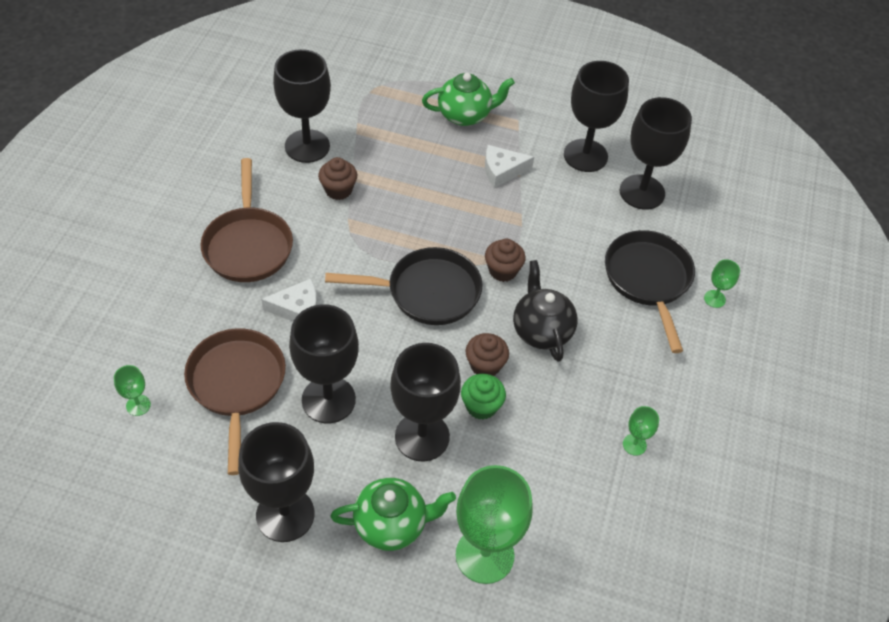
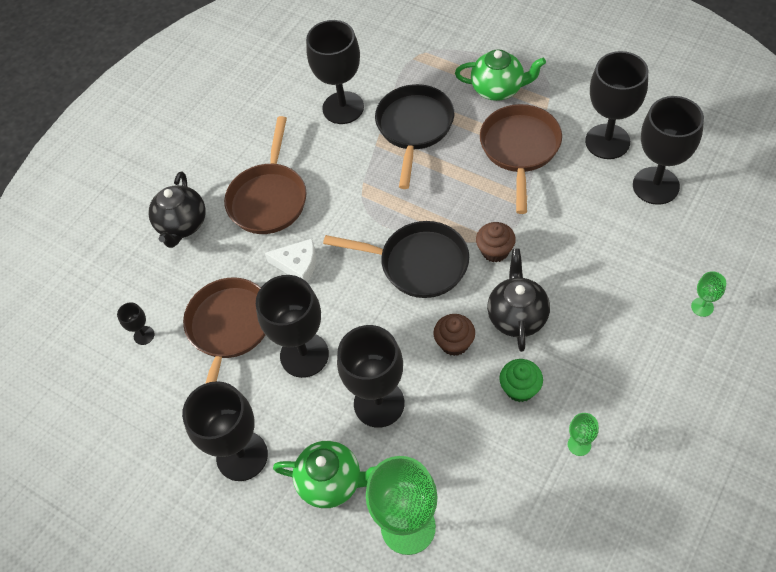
camera: 25 degrees right, 5 degrees up
green goblet [114,365,151,416] -> black goblet [117,302,155,345]
brown cupcake [318,157,357,200] -> none
green cupcake [461,374,506,420] -> green cupcake moved to [499,359,543,402]
white cheese [485,145,534,188] -> brown pan [480,104,562,214]
black pan [605,230,695,353] -> black pan moved to [375,84,454,189]
none -> black teapot [148,171,206,248]

